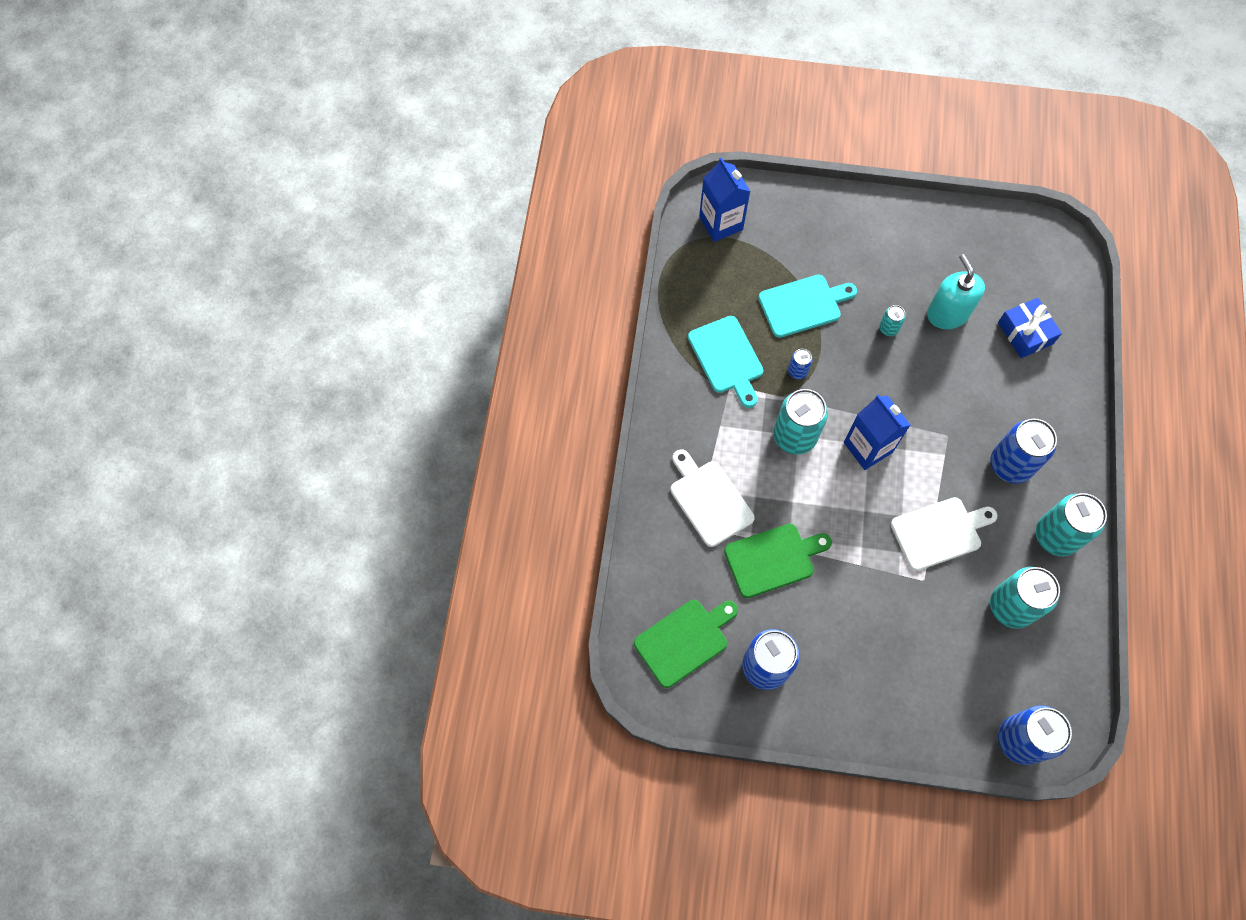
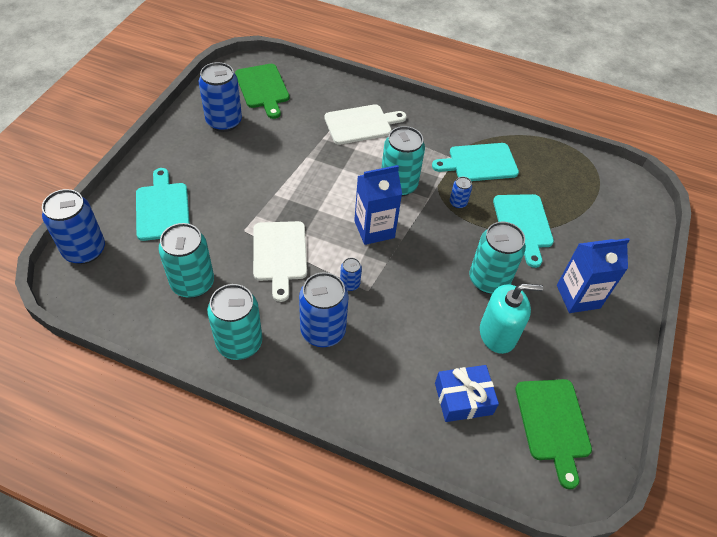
camera: 100 degrees right, 15 degrees down
blue carton [699,157,751,242] -> blue carton moved to [557,238,630,313]
green cutting board [724,524,832,598] -> green cutting board moved to [515,379,592,489]
turquoise can [879,305,906,336] -> turquoise can [469,222,526,294], size x2.12
none -> turquoise cutting board [136,168,190,241]
none -> blue can [340,258,362,291]

